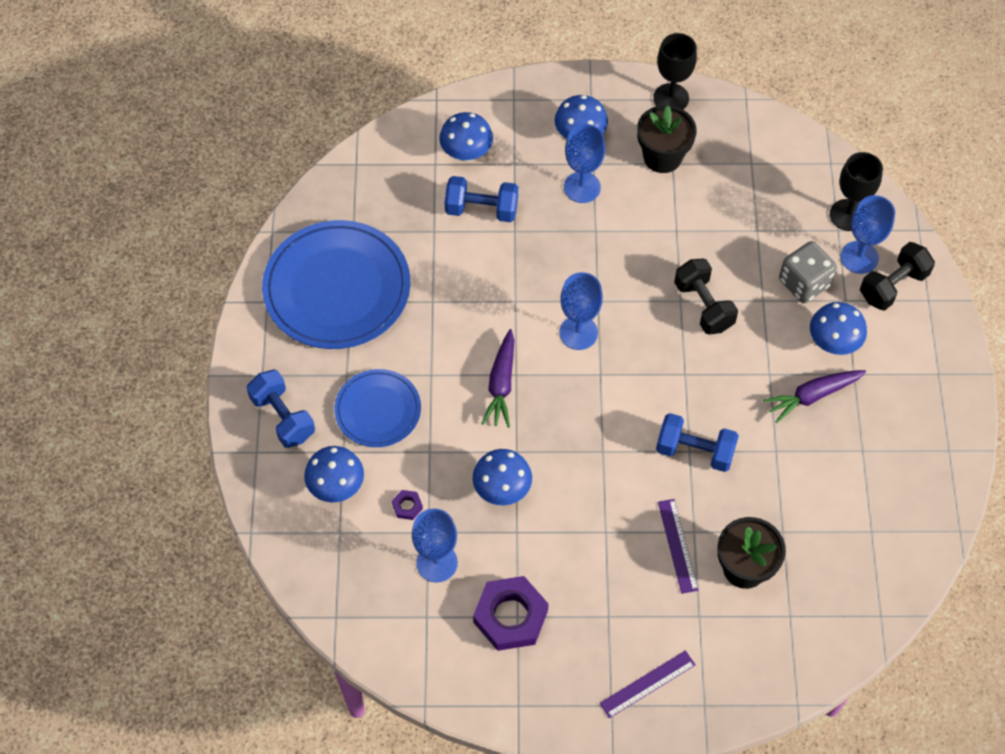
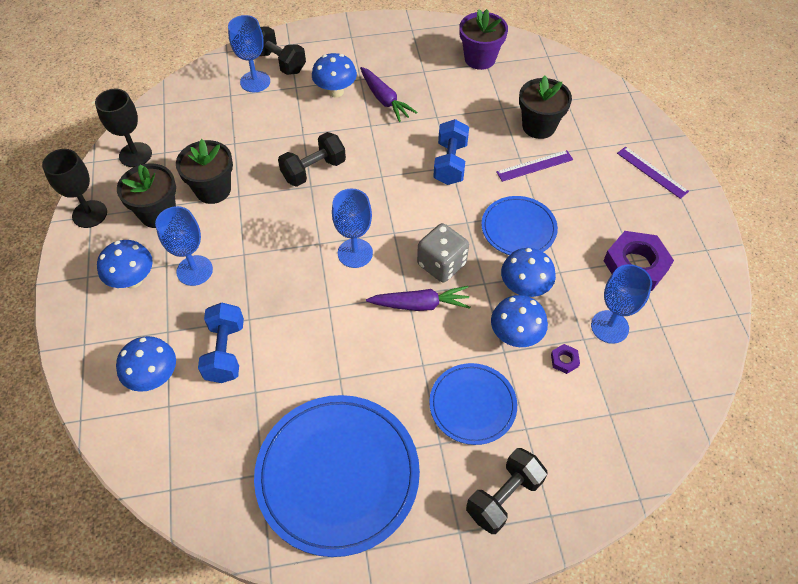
camera: 100 degrees left, 5 degrees down
blue dumbbell [247,370,315,448] -> black dumbbell [466,448,547,534]
blue mushroom [304,446,364,503] -> blue mushroom moved to [491,295,548,347]
grey dice [779,241,837,303] -> grey dice moved to [417,223,469,283]
black goblet [830,152,883,231] -> black goblet moved to [95,89,152,167]
none -> black flower pot [176,139,233,204]
none -> purple flower pot [459,9,508,70]
none -> blue plate [481,196,558,255]

